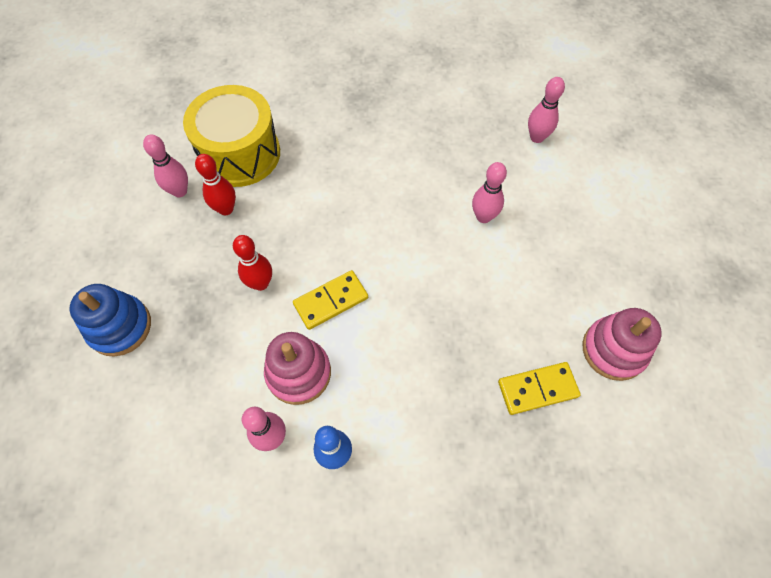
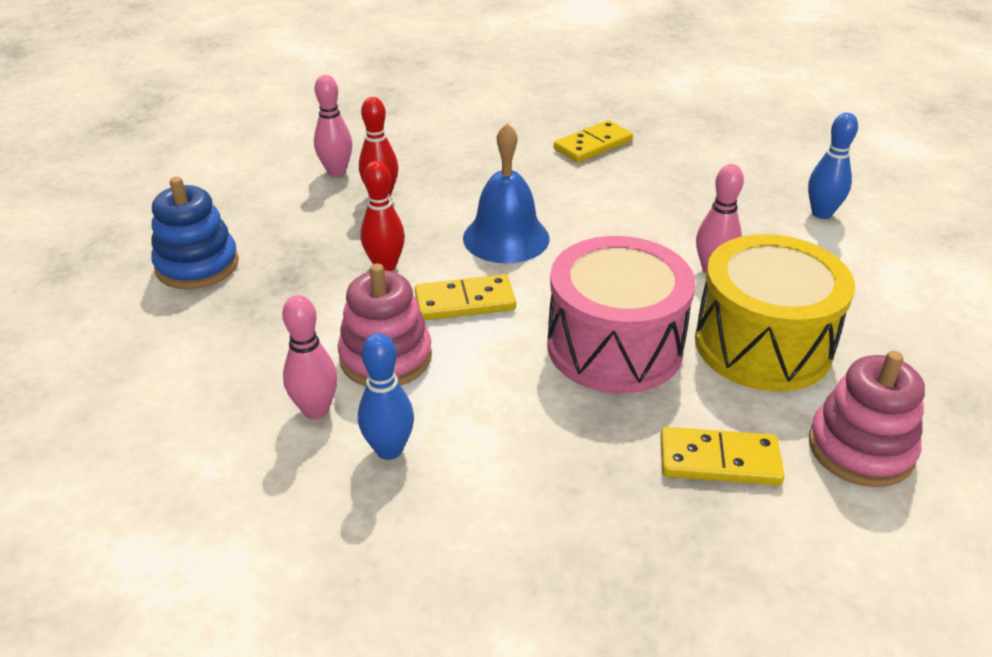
camera: 20 degrees right, 25 degrees down
yellow drum [183,85,280,187] -> yellow drum moved to [695,234,855,392]
pink bowling pin [528,77,565,143] -> blue bowling pin [808,113,858,219]
none -> blue bell [463,123,550,263]
none -> pink drum [547,236,695,394]
none -> yellow domino [554,120,633,163]

